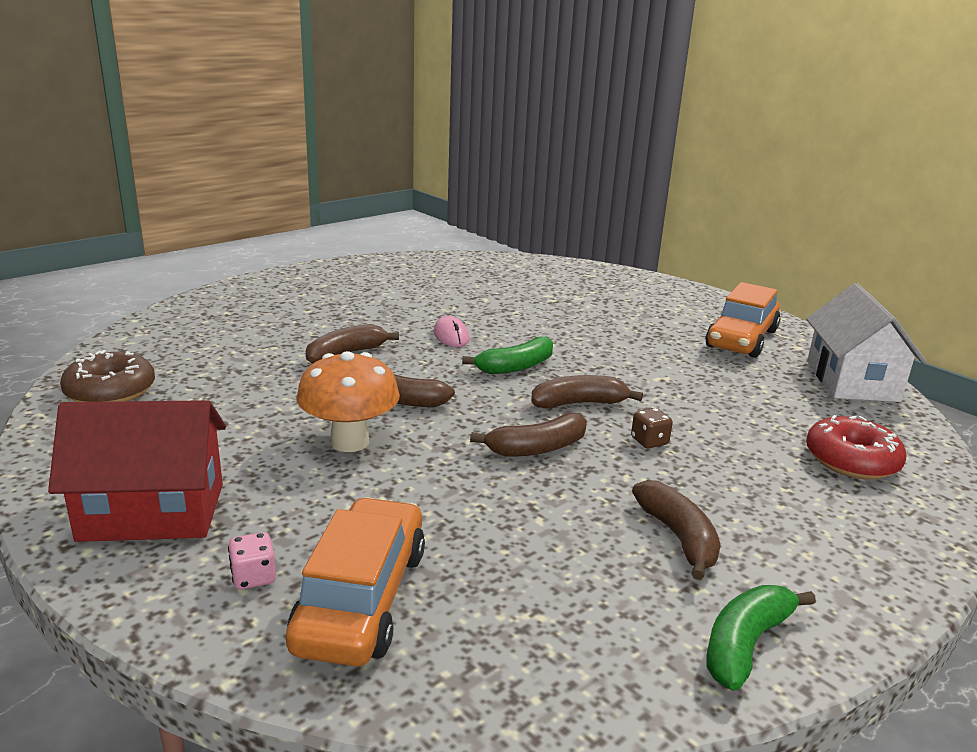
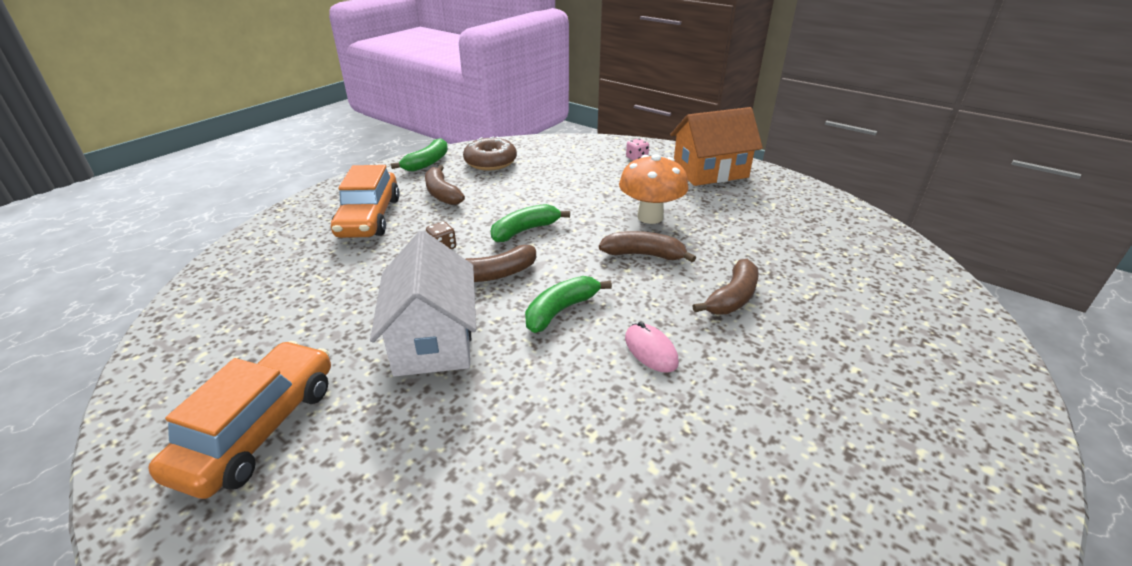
camera: 170 degrees right, 10 degrees up
red house [48,400,226,542] -> orange house [670,107,763,186]
brown donut [60,350,155,402] -> brown donut moved to [463,137,517,171]
orange car [286,497,425,666] -> orange car moved to [331,165,400,238]
brown banana [470,413,587,457] -> green banana [491,204,570,242]
white house [806,283,926,402] -> white house moved to [370,230,476,377]
red donut [806,415,906,480] -> none

